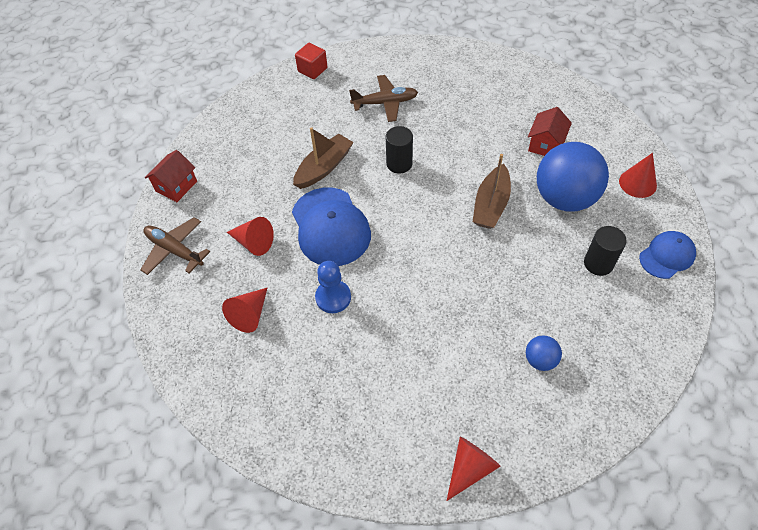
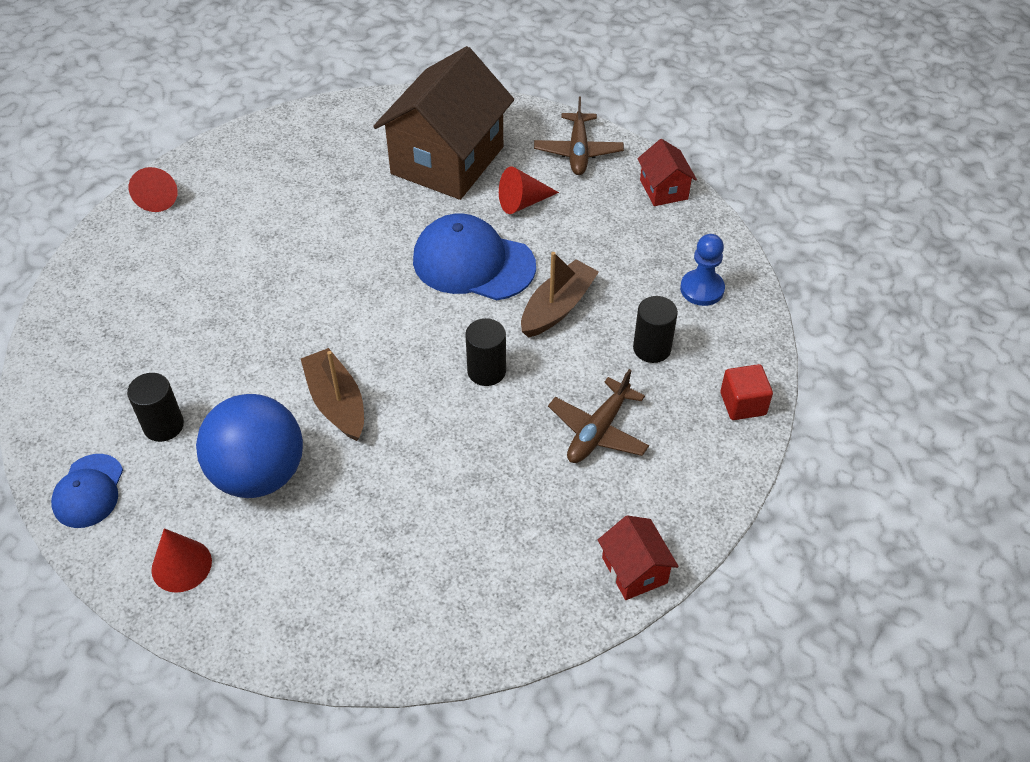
camera: 130 degrees right, 5 degrees down
brown plane [140,217,210,275] -> brown plane turned 105 degrees clockwise [534,97,624,175]
red cone [222,288,267,333] -> brown house [373,46,514,200]
brown boat [293,127,354,189] -> brown boat turned 135 degrees counterclockwise [521,252,599,338]
blue pawn [315,261,351,313] -> blue pawn moved to [680,234,725,306]
blue ball [526,335,562,371] -> none
red house [528,107,572,156] -> red house moved to [598,516,679,600]
none -> black cylinder [633,296,678,363]

